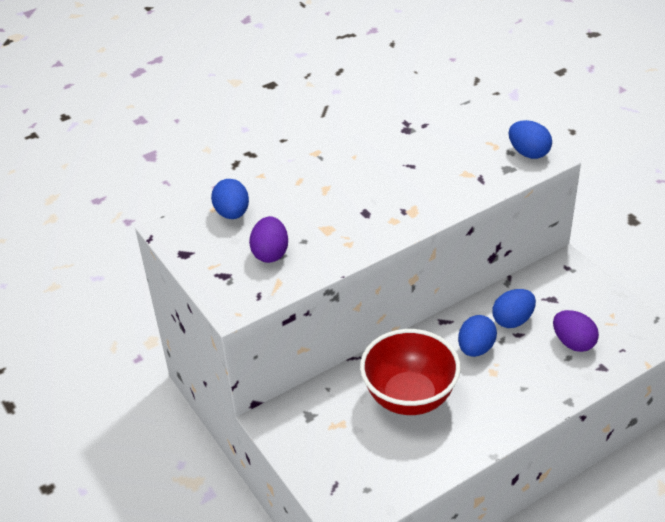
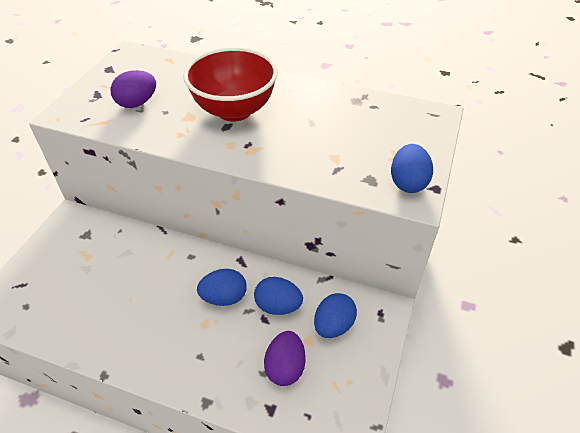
camera: 50 degrees right, 5 degrees up
blue egg [211,179,249,219] -> blue egg moved to [314,293,357,338]
red bowl [360,329,461,415] -> red bowl moved to [183,47,278,121]

